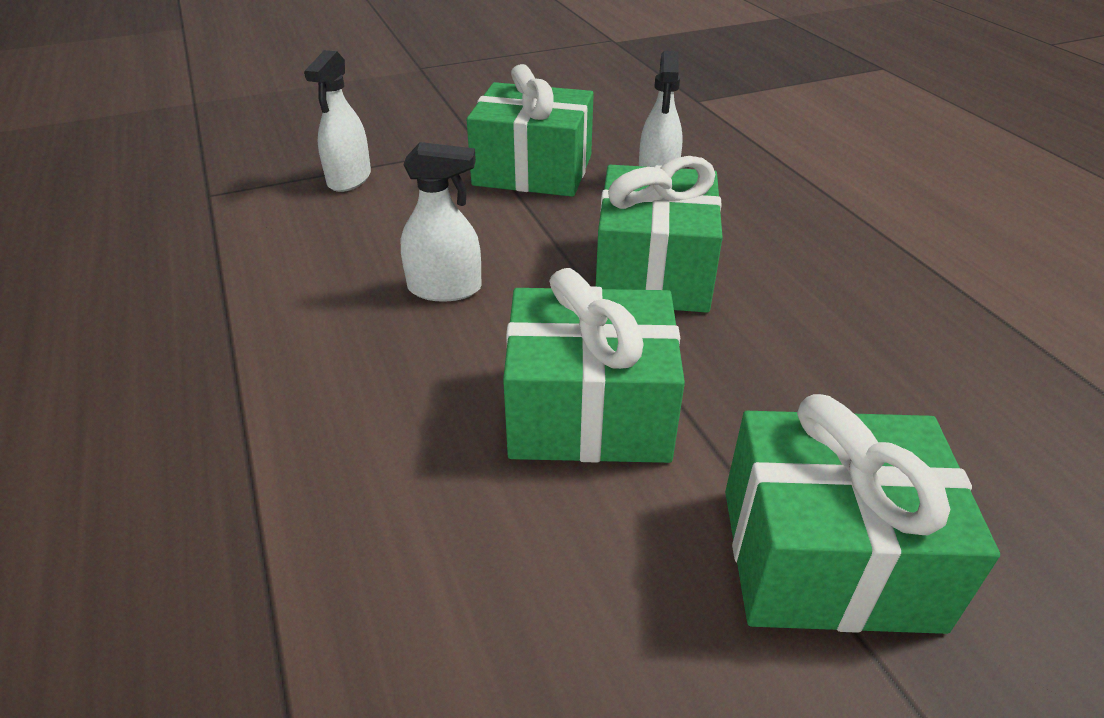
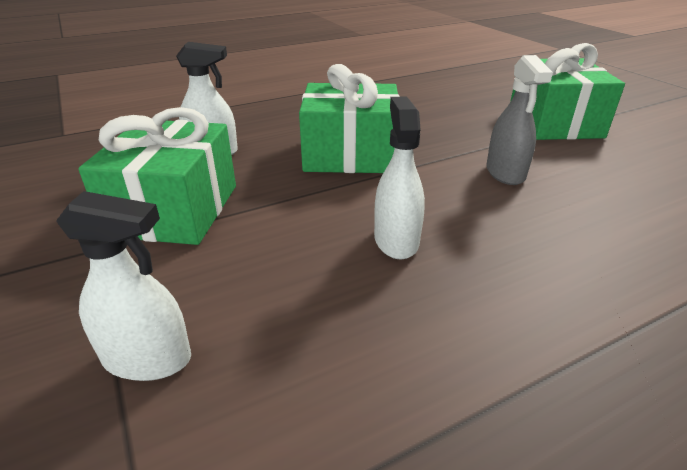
camera: 95 degrees left, 5 degrees down
green gift [503,268,685,463] -> grey spray bottle [486,55,553,185]

